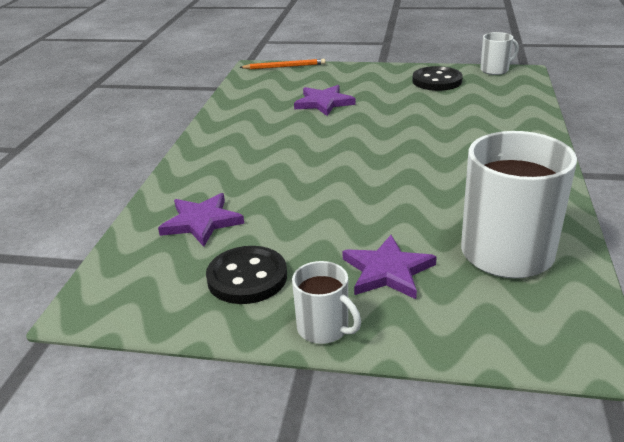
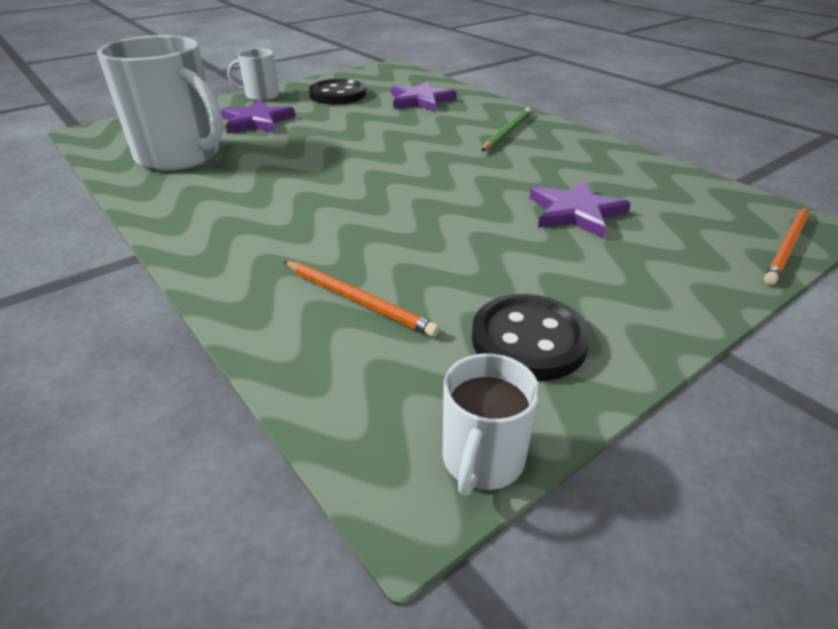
camera: 130 degrees right, 5 degrees up
none -> orange pencil [283,261,440,337]
none -> green pencil [482,107,532,151]

